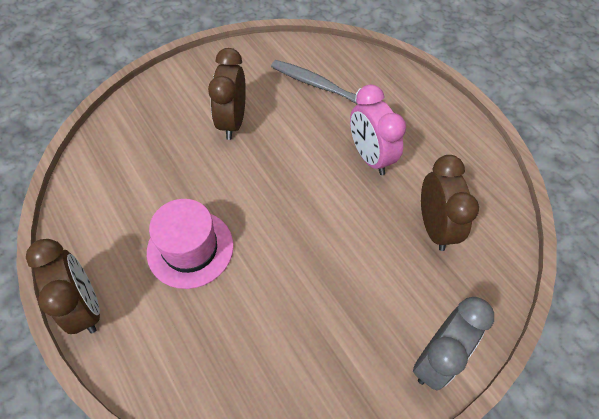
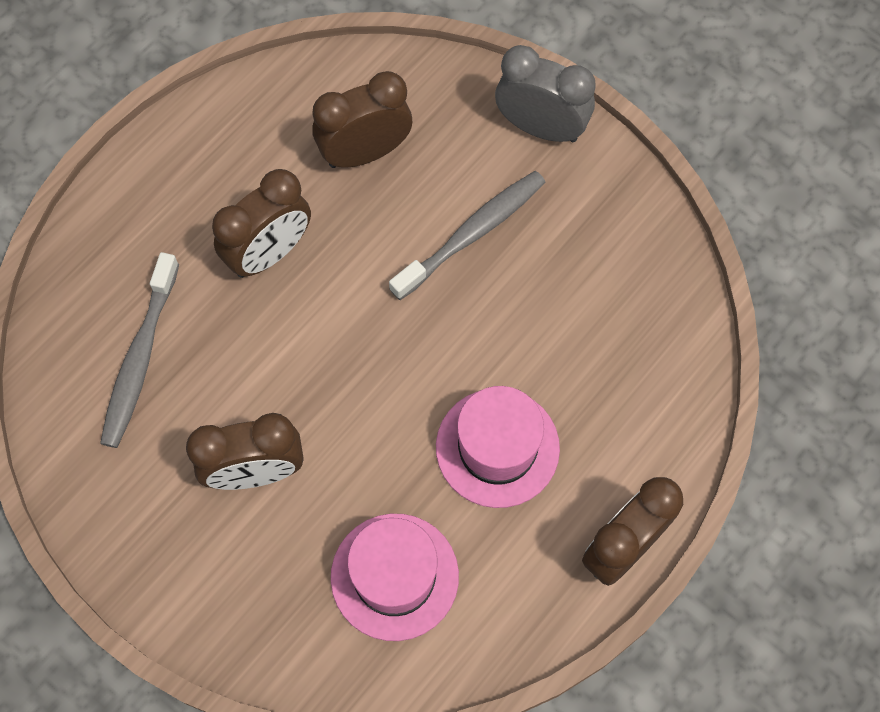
camera: 105 degrees left, 10 degrees up
pink clock [350,85,406,175] -> brown clock [212,169,311,278]
none -> pink hat [331,514,459,641]
none -> grey toothbrush [389,171,545,300]

